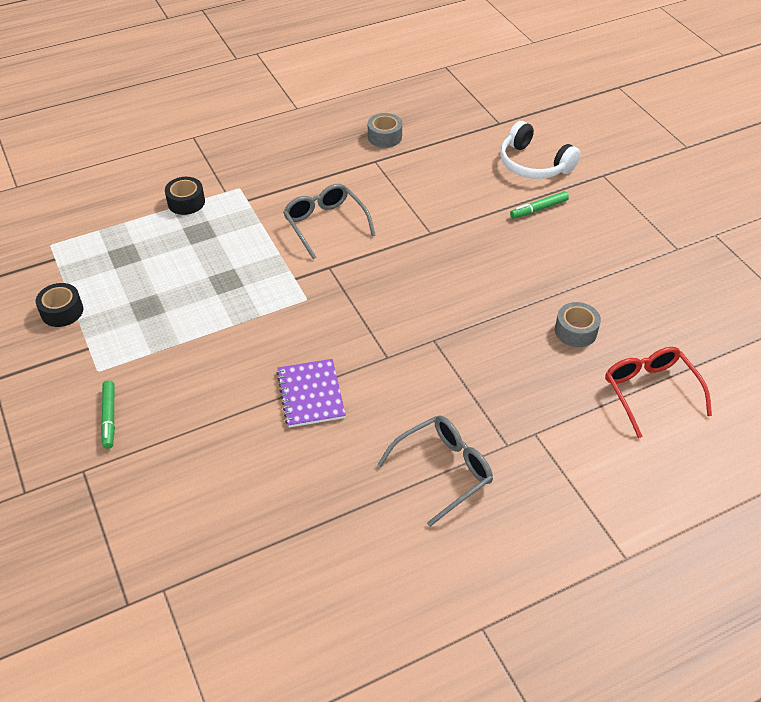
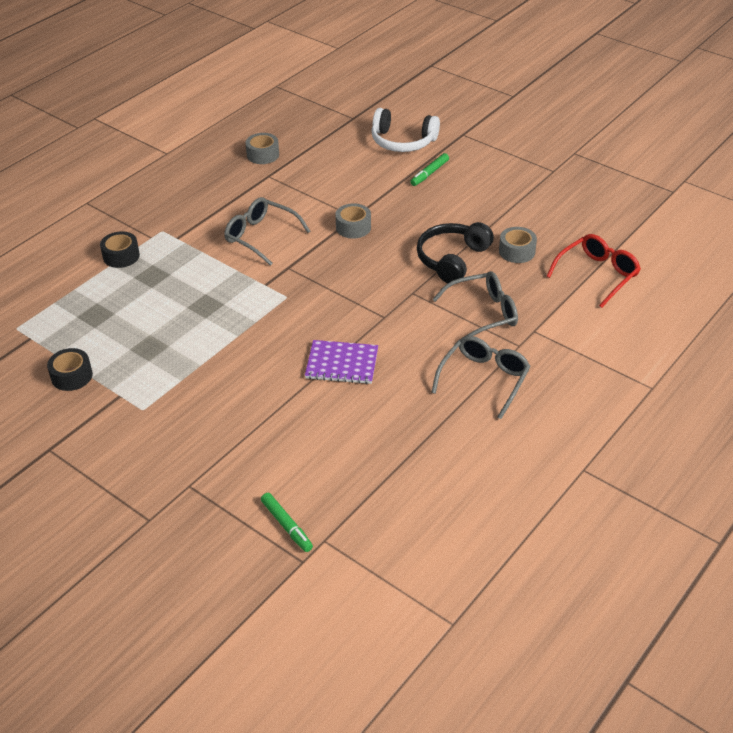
camera: 25 degrees left, 5 degrees down
green marker [101,381,115,449] -> green marker moved to [261,493,313,552]
purple notebook [276,359,346,428] -> purple notebook turned 45 degrees counterclockwise [305,340,378,384]
red glasses [605,347,712,438] -> red glasses turned 90 degrees clockwise [546,234,641,308]
none -> grey tape [336,203,371,239]
none -> black headphones [417,222,494,283]
none -> grey glasses [432,271,518,336]

